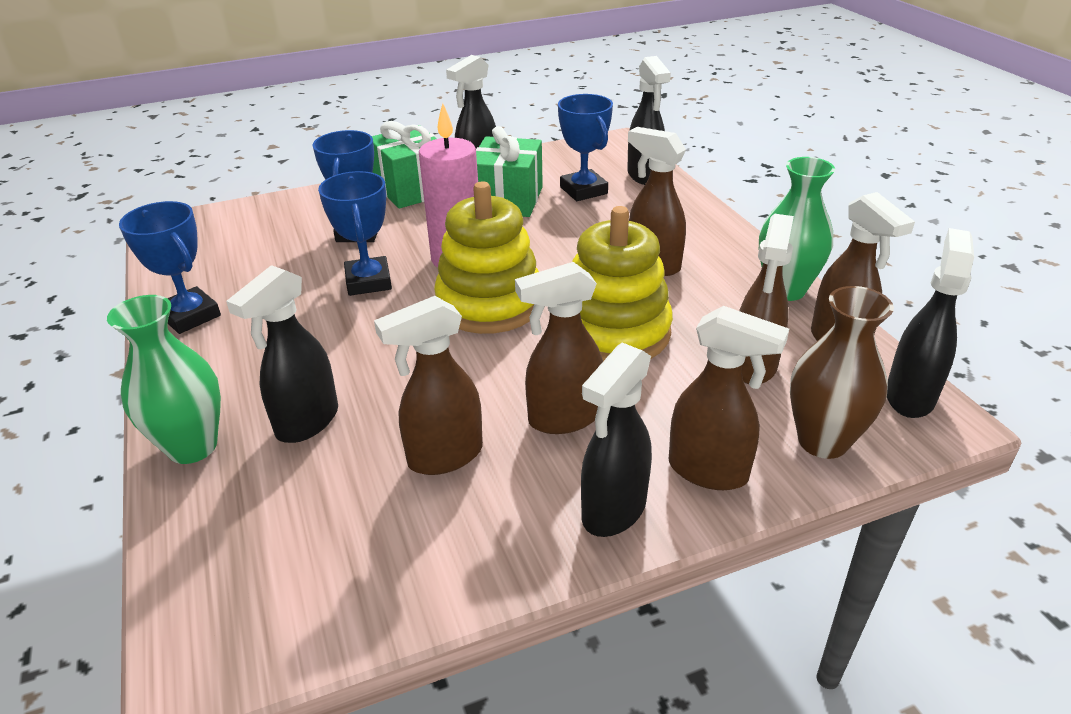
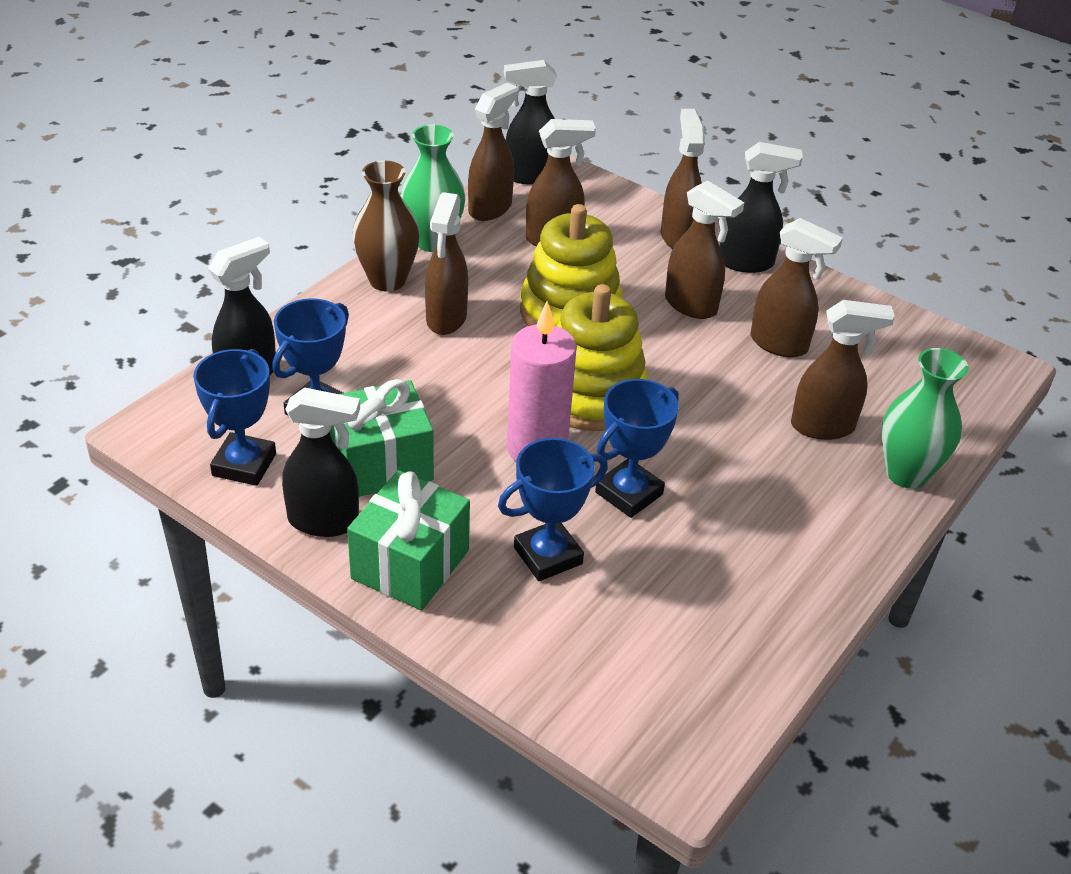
camera: 125 degrees left, 5 degrees up
blue trophy [119,201,221,334] -> blue trophy moved to [193,349,276,486]
black spray bottle [226,265,338,443] -> brown spray bottle [791,300,895,440]
brown vase [790,286,894,459] -> brown vase moved to [352,160,420,292]

